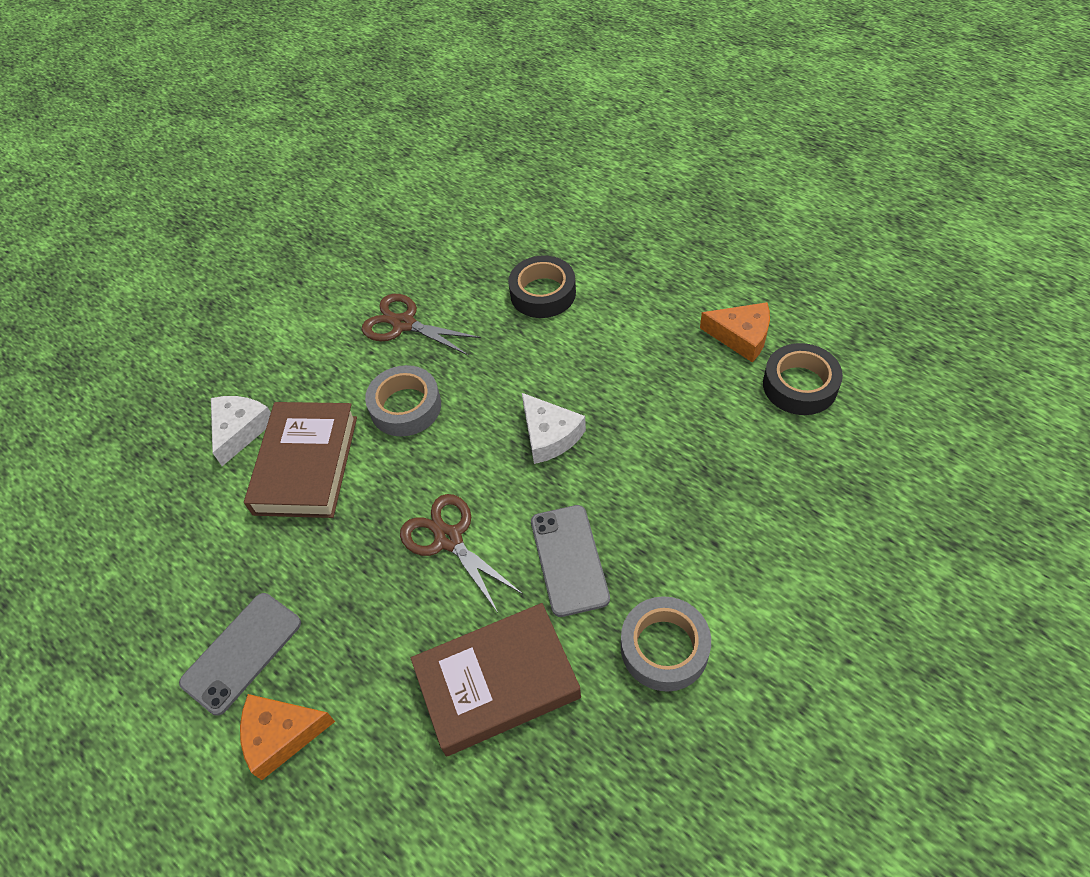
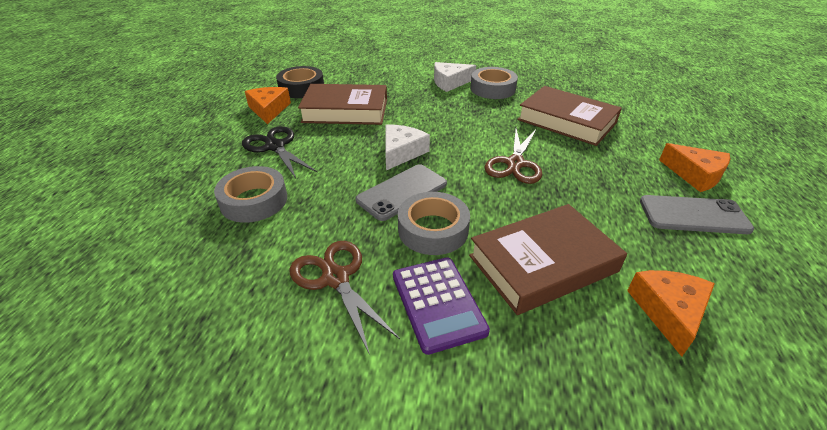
camera: 125 degrees left, 15 degrees down
white cheese [211,396,271,466] -> white cheese moved to [434,62,476,92]
brown scissors [362,294,481,355] -> brown scissors turned 150 degrees clockwise [289,241,400,355]
black tape [508,256,576,318] -> grey tape [214,166,287,223]
grey phone [531,505,610,617] -> grey phone moved to [355,164,447,221]
none -> black scissors [242,126,318,178]
none -> brown book [298,84,387,125]
none -> purple calculator [393,257,490,355]
none -> orange cheese [627,270,715,357]

